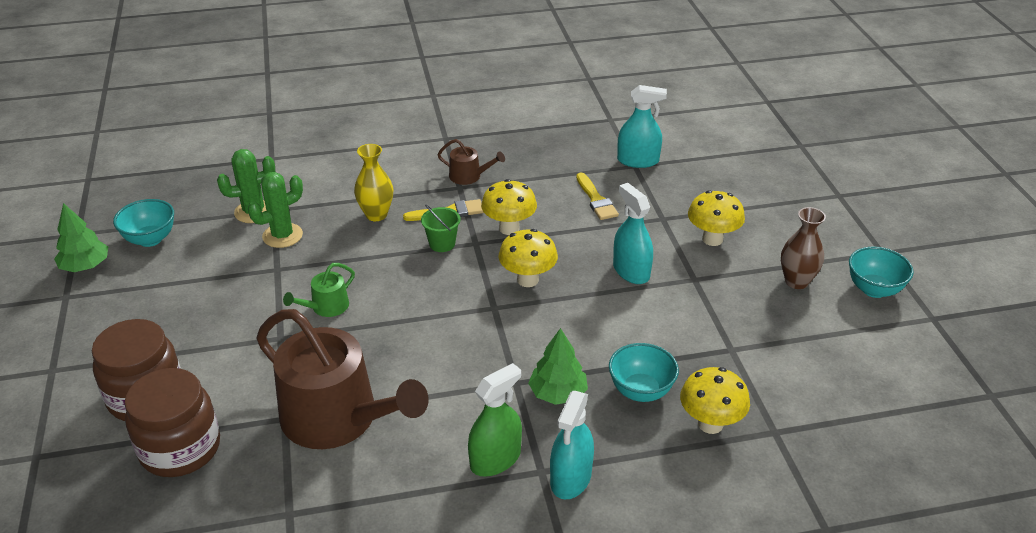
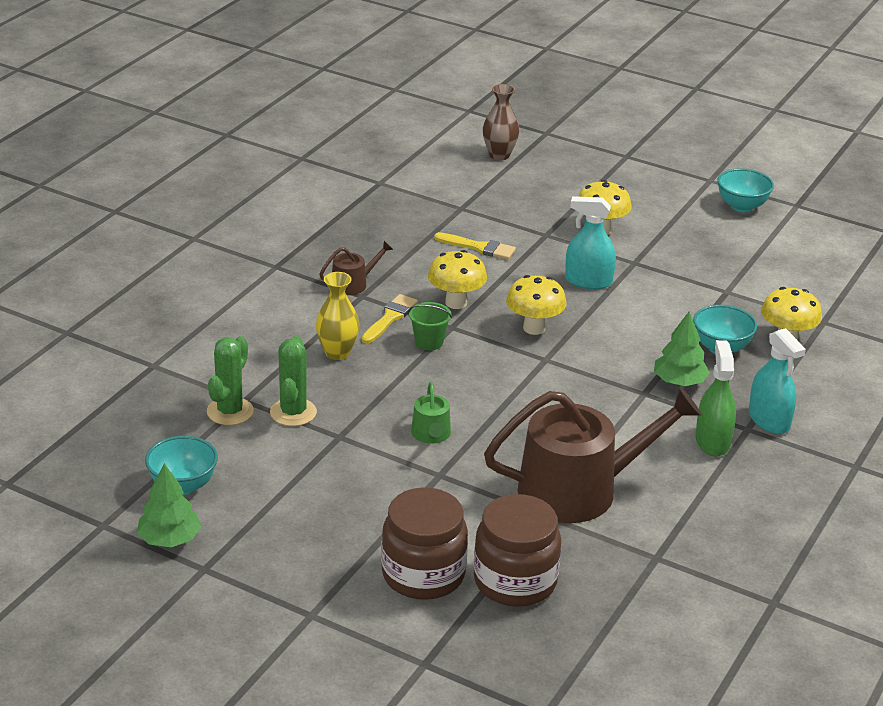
camera: 50 degrees left, 5 degrees down
turquoise spray bottle [617,85,667,168] -> none
brown vase [781,207,826,289] -> brown vase moved to [483,84,519,160]

